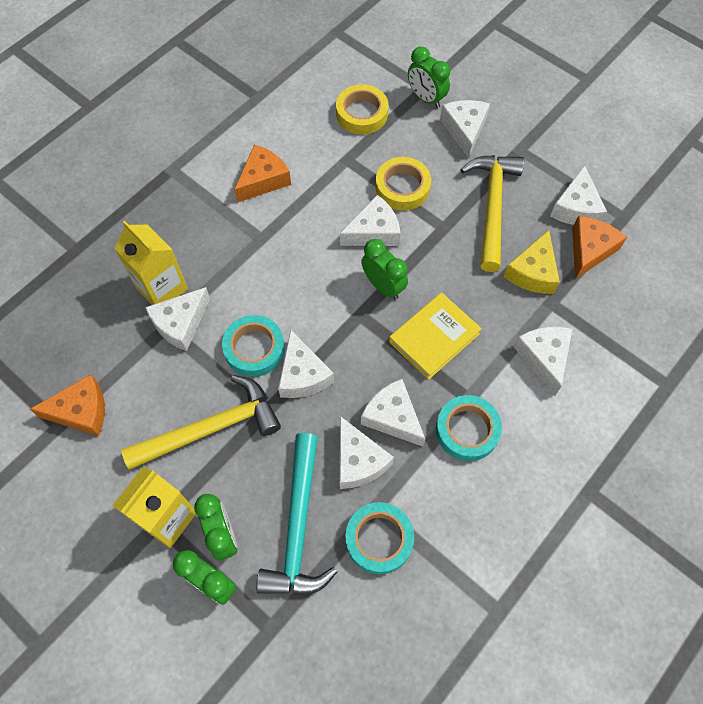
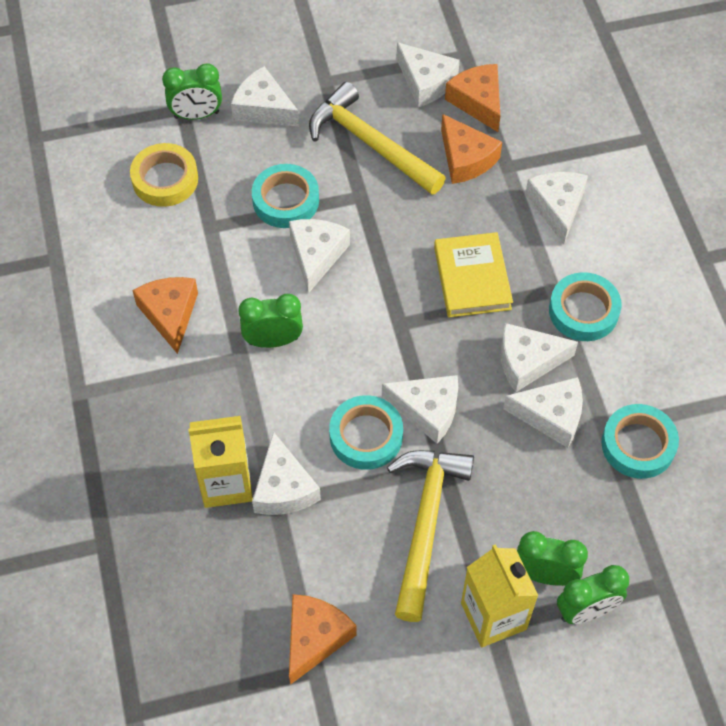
camera: 55 degrees left, 5 degrees down
turquoise hammer [256,433,337,596] -> none
green clock [361,239,408,300] -> green clock moved to [238,294,303,348]
yellow tape [375,157,431,211] -> turquoise tape [252,164,319,228]
yellow cheese [504,230,560,294] -> orange cheese [441,114,502,184]
white cheese [514,327,572,395] -> white cheese turned 60 degrees clockwise [525,172,588,244]

